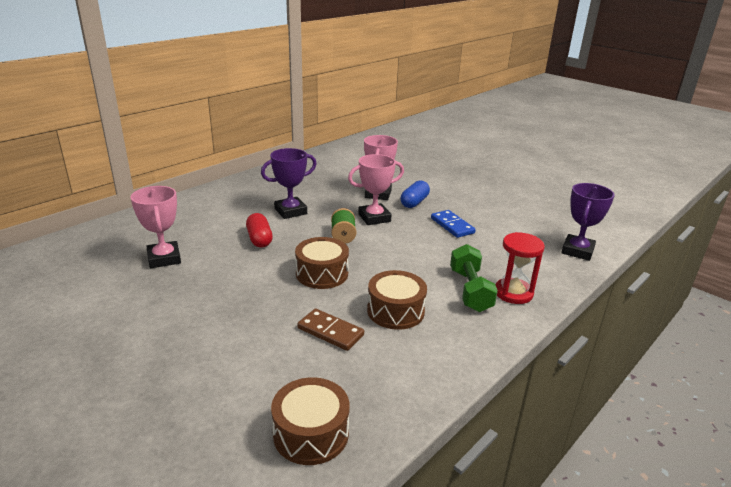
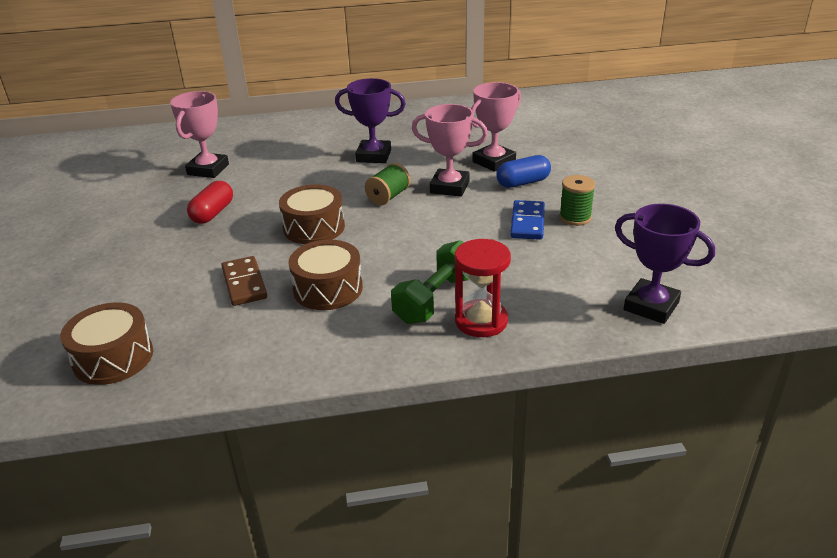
camera: 40 degrees right, 5 degrees up
red capsule [246,213,273,248] -> red capsule moved to [187,181,233,224]
purple trophy [561,183,614,261] -> purple trophy turned 60 degrees clockwise [615,204,715,324]
none -> green spool [559,175,595,226]

